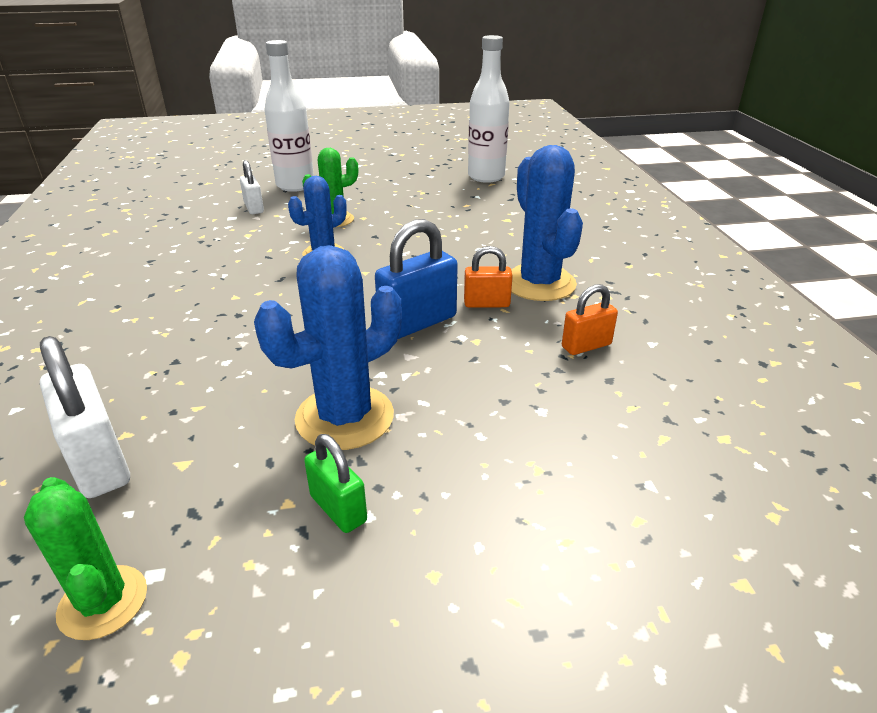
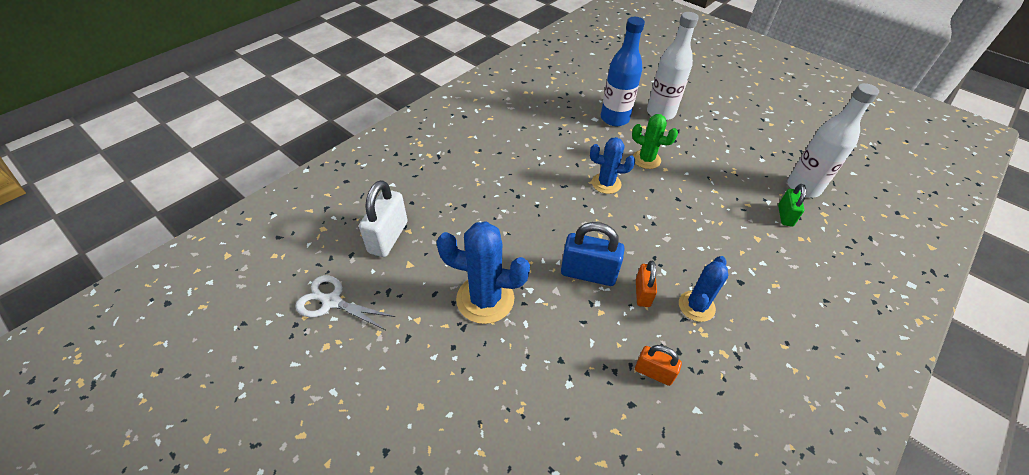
camera: 50 degrees right, 15 degrees up
green cactus [24,477,147,640] -> white scissors [295,275,395,330]
white padlock [240,160,264,214] -> blue bottle [601,17,645,126]
green padlock [304,434,367,533] -> green padlock moved to [778,184,806,227]
orange padlock [464,246,513,308] -> orange padlock turned 45 degrees clockwise [636,261,657,307]
blue cactus [511,145,583,301] -> blue cactus [679,256,728,322], size x0.63

